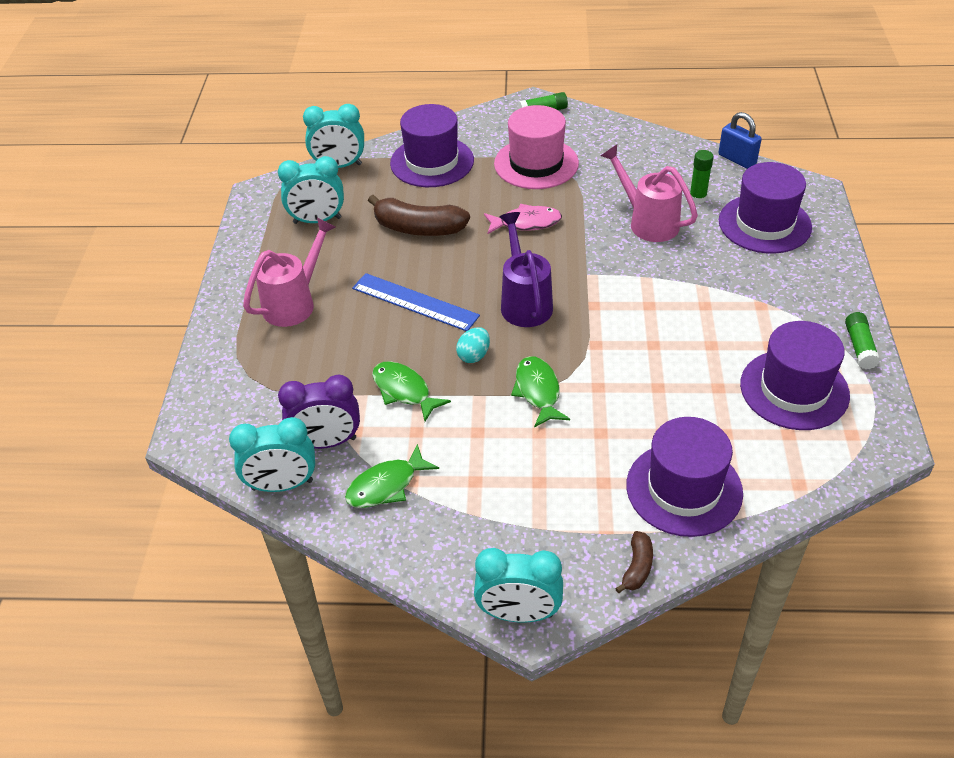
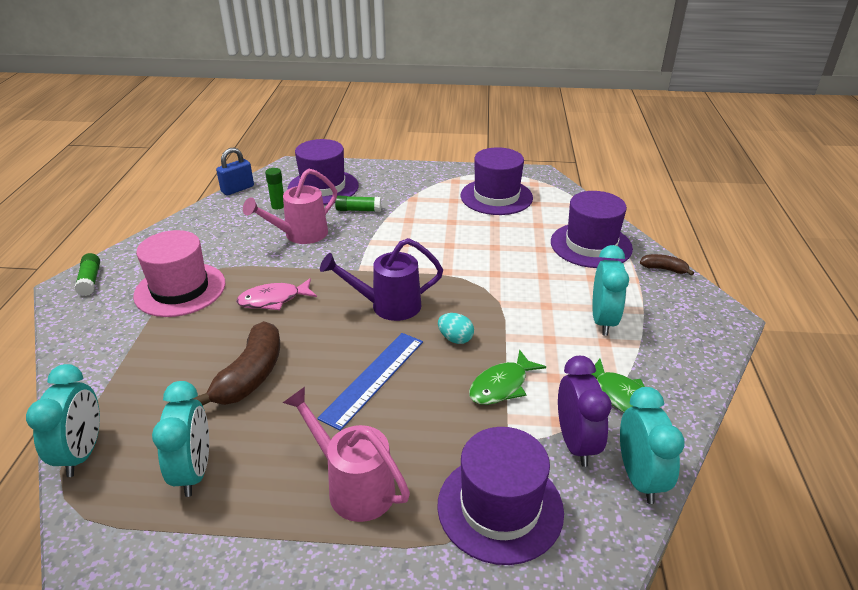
camera: 90 degrees left, 10 degrees down
purple hat [390,104,474,187] -> purple hat moved to [437,427,564,565]
turquoise clock [474,548,563,623] -> turquoise clock moved to [592,245,629,336]
pink fish [484,204,562,234] -> pink fish turned 105 degrees counterclockwise [236,278,317,310]
green fish [511,356,570,428] -> none
green glue stick [845,312,880,369] -> green glue stick moved to [335,196,381,212]

